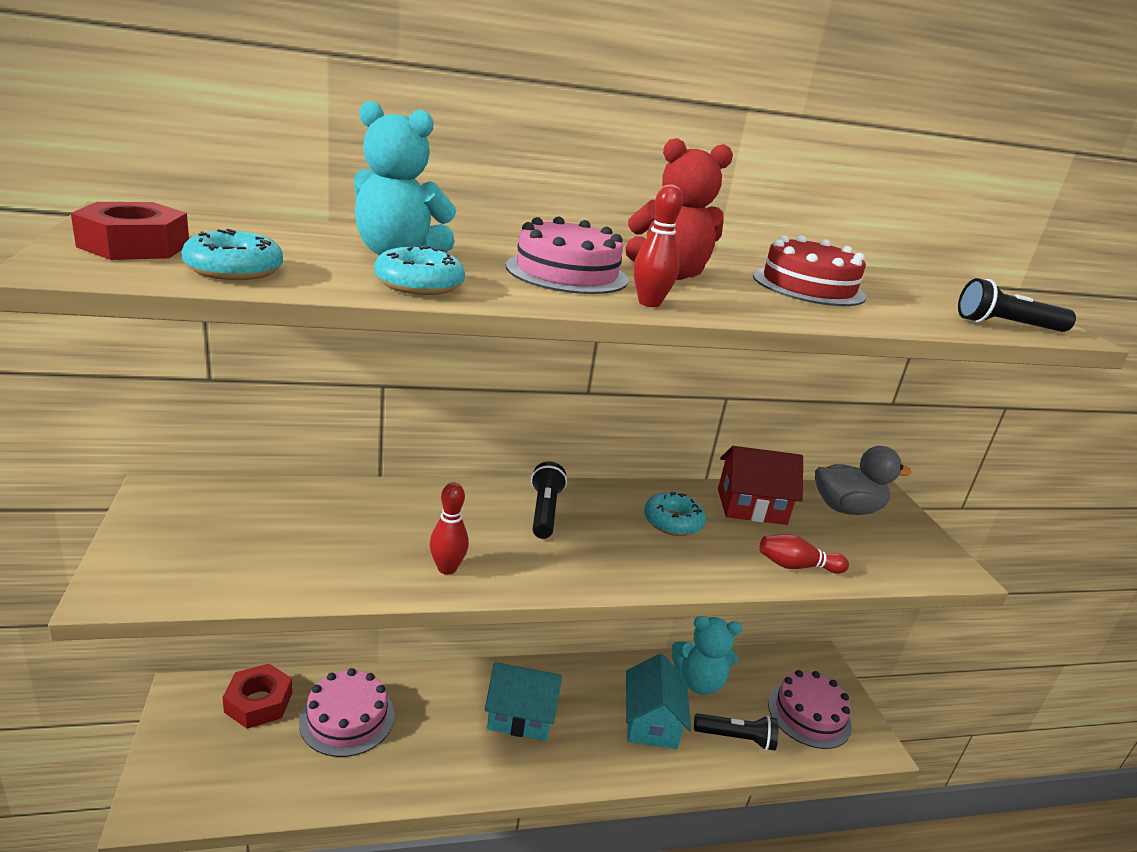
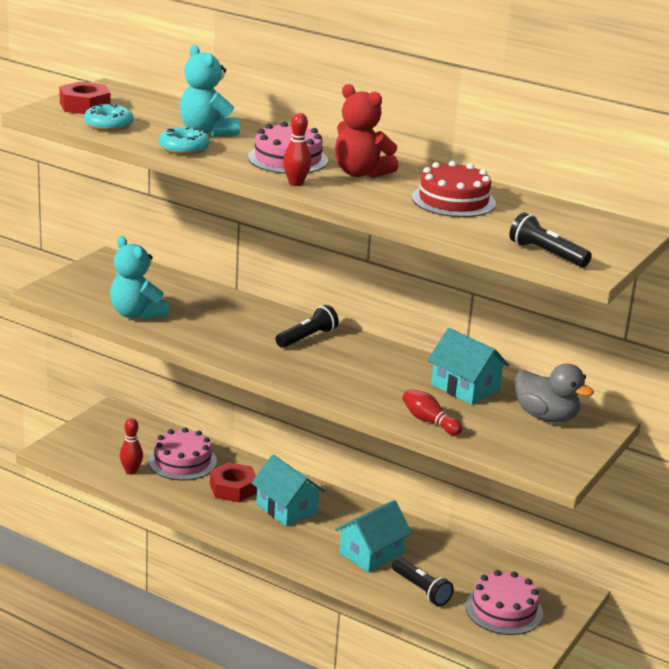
camera: 45 degrees right, 0 degrees up
red nut [223,664,292,729] -> red nut moved to [210,462,257,502]
red bowling pin [429,482,469,575] -> red bowling pin moved to [120,418,143,475]
turquoise donut [644,492,706,536] -> none
turquoise teddy bear [672,616,742,695] -> turquoise teddy bear moved to [110,236,169,320]
red house [718,446,803,525] -> turquoise house [428,328,509,405]

